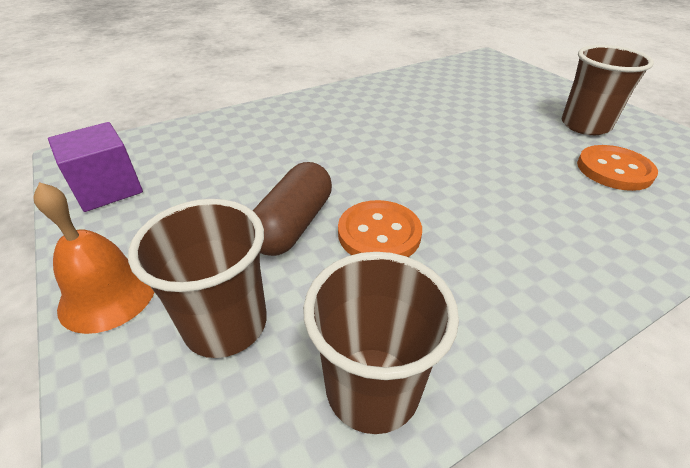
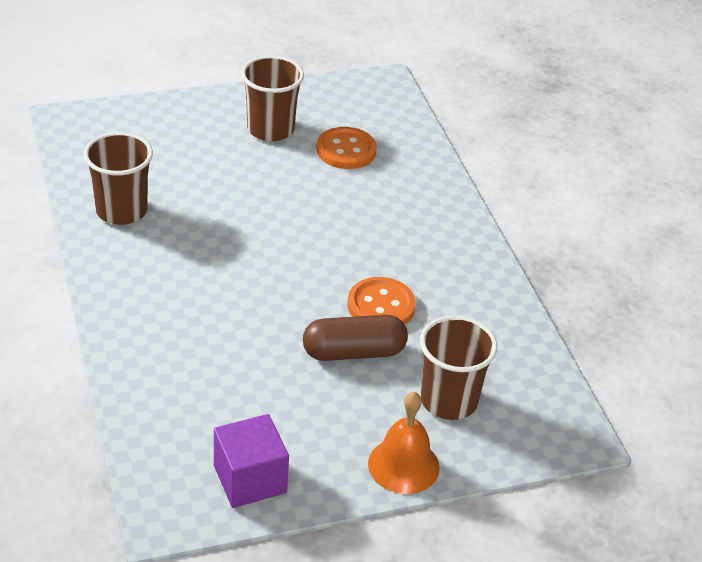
camera: 80 degrees left, 0 degrees up
brown capsule [253,162,332,256] -> brown capsule turned 45 degrees counterclockwise [303,315,408,361]
brown cup [303,252,459,434] -> brown cup moved to [84,132,153,225]

